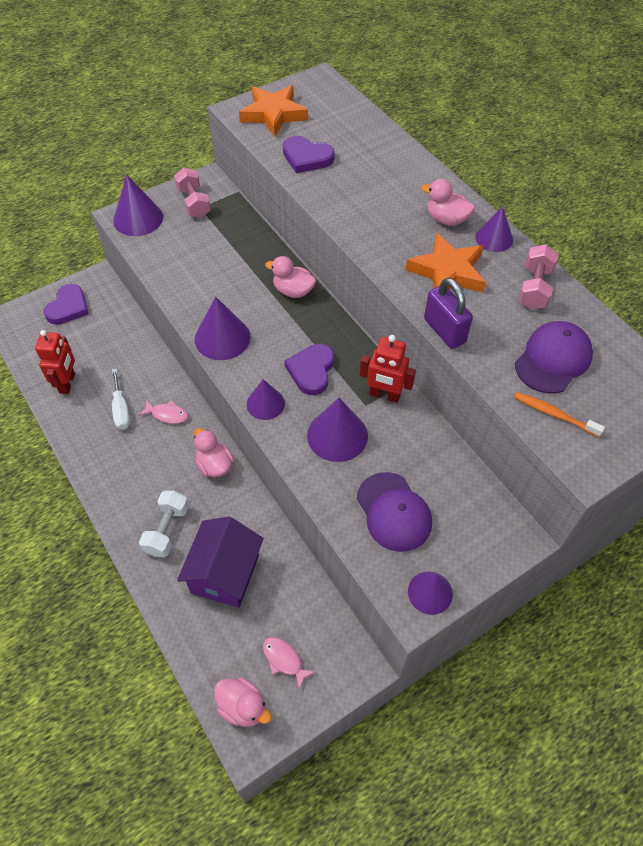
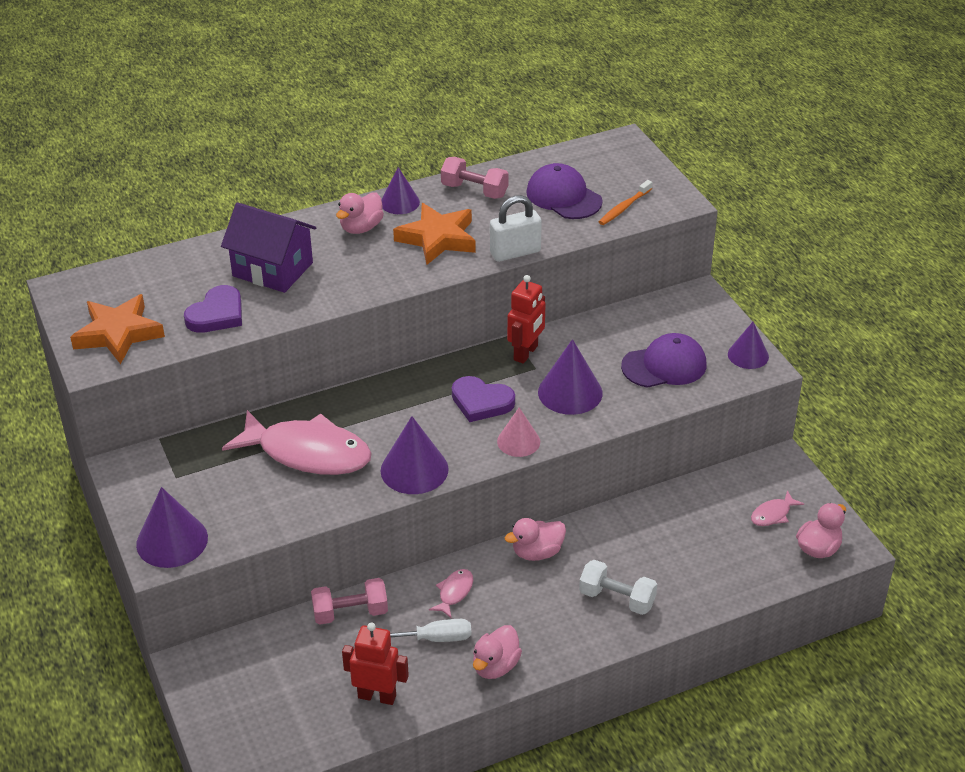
camera: 80 degrees left, 15 degrees down
purple heart [44,284,89,325] -> none
pink dumbbell [174,168,211,218] -> pink dumbbell moved to [311,578,388,625]
purple house [177,517,264,608] -> purple house moved to [221,202,317,293]
purple cone [246,379,285,420] -> pink cone [497,407,540,457]
pink duck [265,256,316,298] -> pink duck moved to [473,625,522,679]
purple padlock [424,278,473,349] -> white padlock [490,195,542,262]
none -> pink fish [222,410,371,475]

